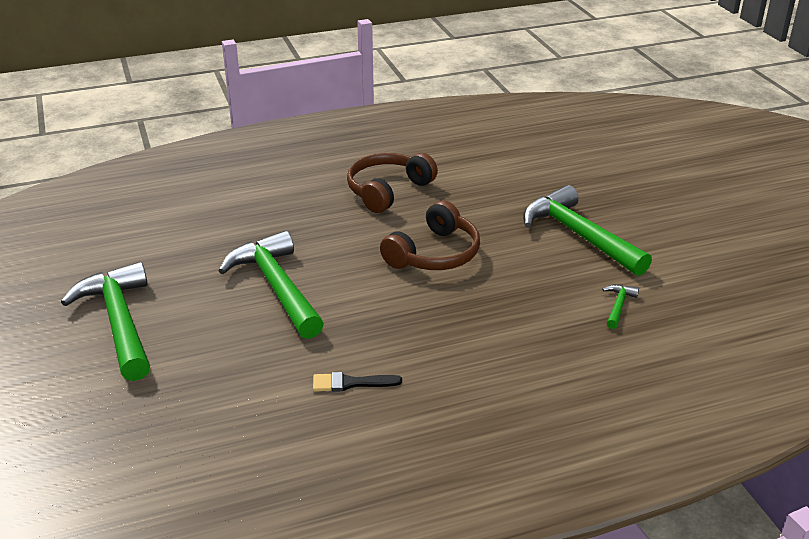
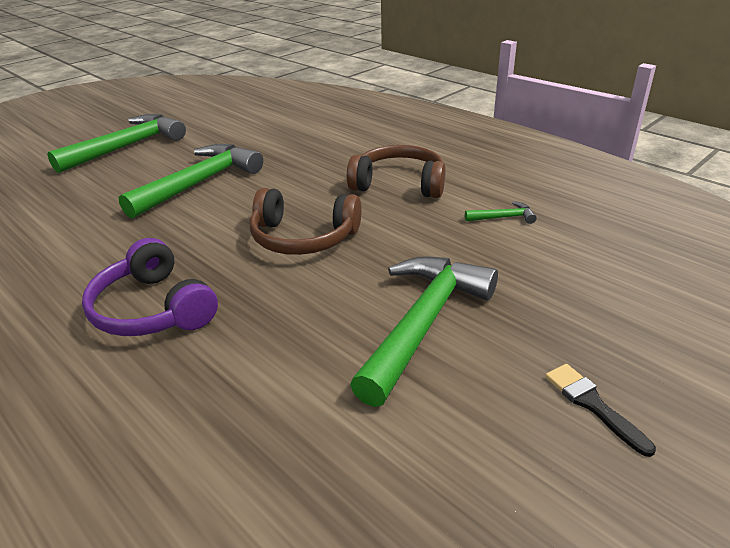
camera: 65 degrees right, 0 degrees up
black brush [313,372,402,392] -> black brush moved to [545,364,656,457]
green hammer [602,284,639,329] -> green hammer moved to [465,201,537,224]
none -> purple headphones [82,238,218,336]

